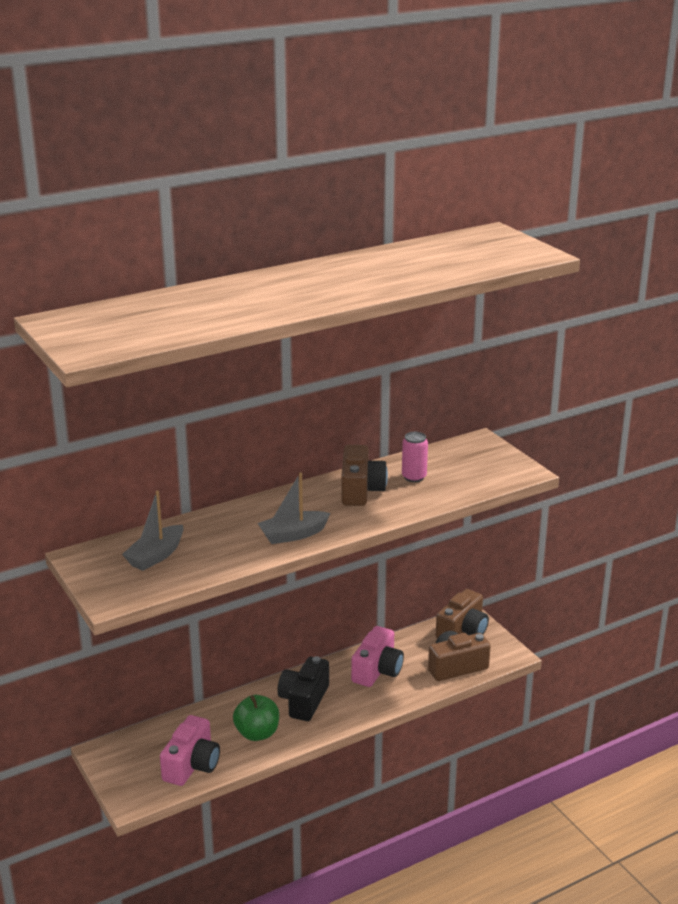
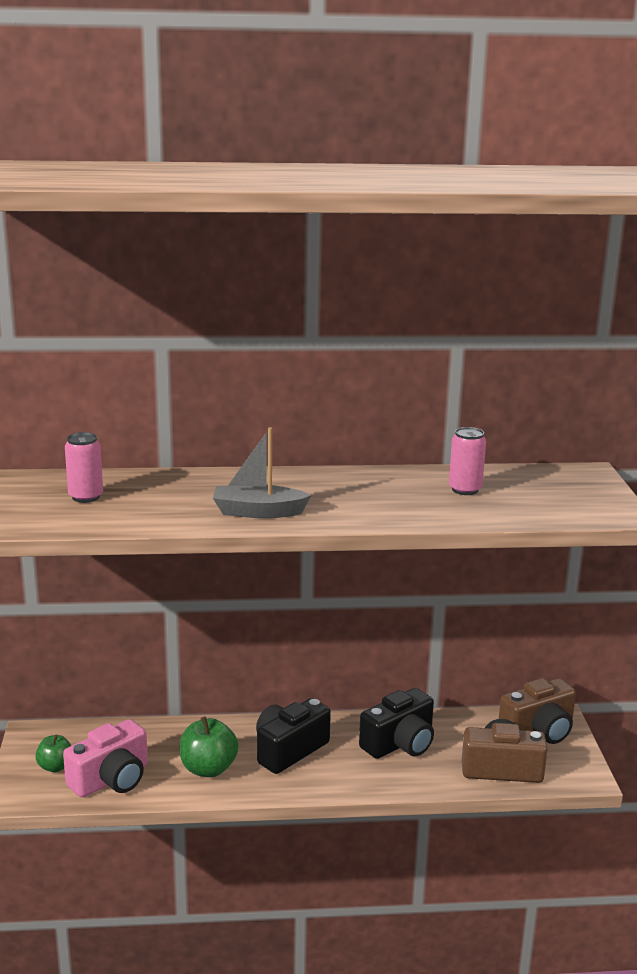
camera: 25 degrees right, 5 degrees down
grey boat [122,490,183,571] -> pink can [65,432,103,503]
brown camera [341,445,388,506] -> none
pink camera [351,626,404,687] -> black camera [359,688,434,759]
none -> green apple [35,735,72,772]

